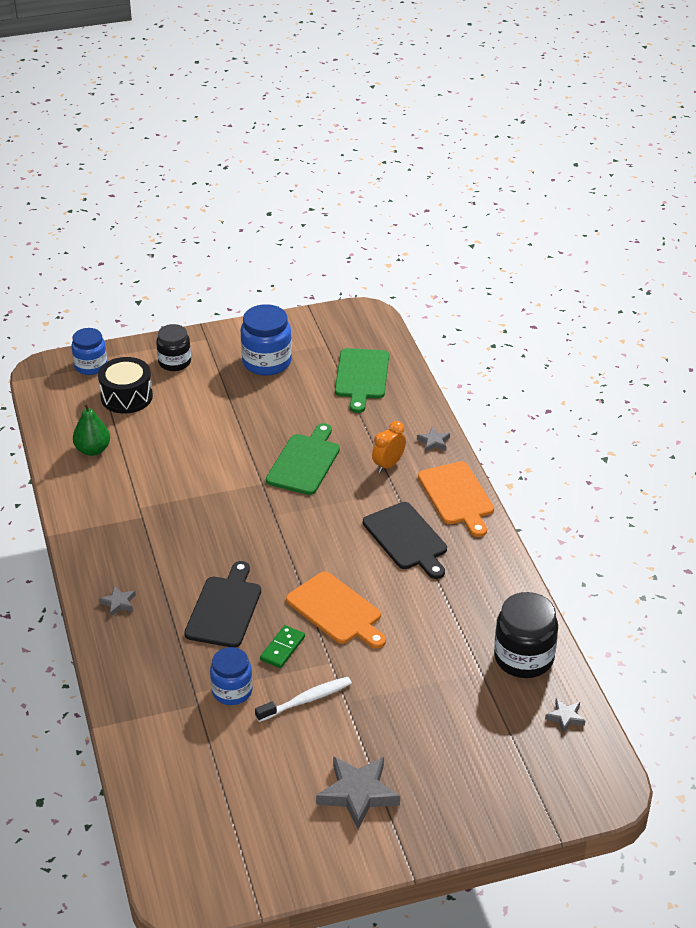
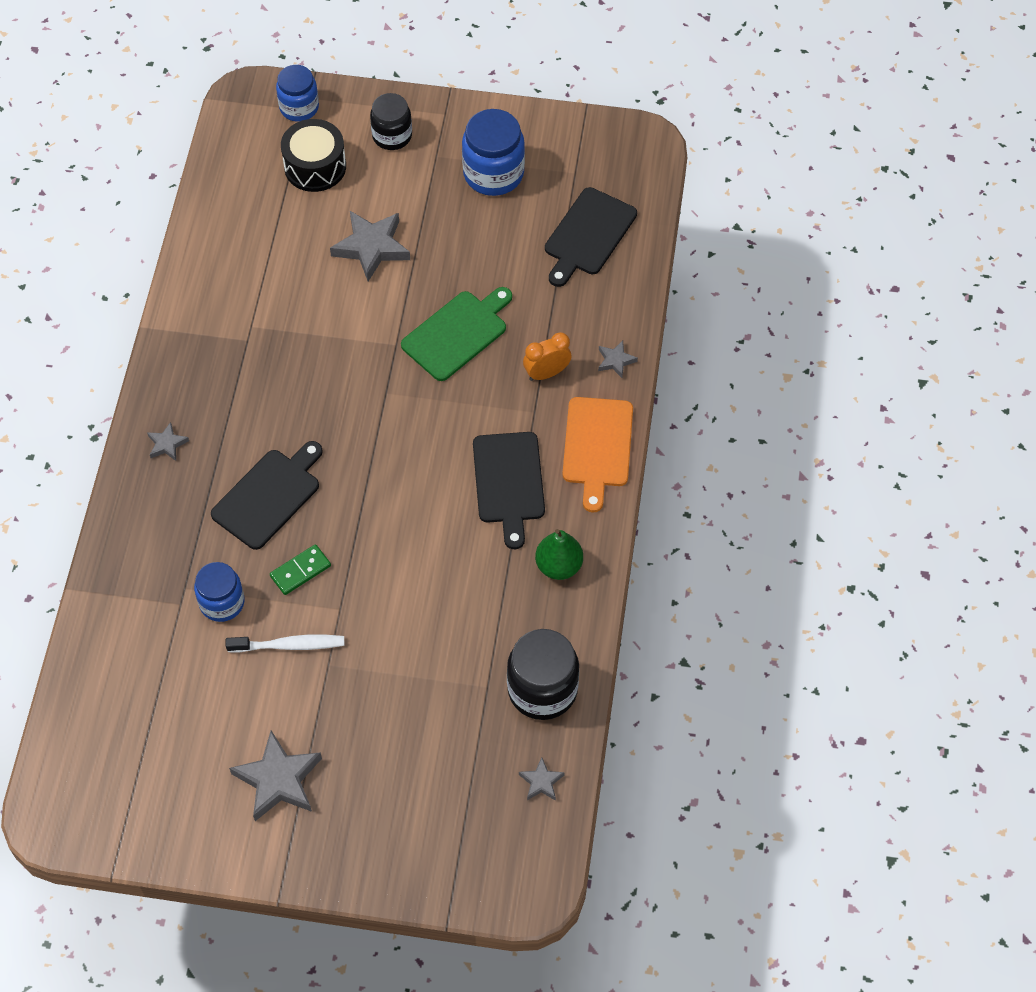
camera: 25 degrees right, 20 degrees up
green pear [73,403,110,456] -> green pear moved to [535,529,583,580]
orange cutting board [286,572,386,648] -> none
green cutting board [335,348,389,413] -> black cutting board [545,187,637,287]
none -> grey star [330,211,410,281]

